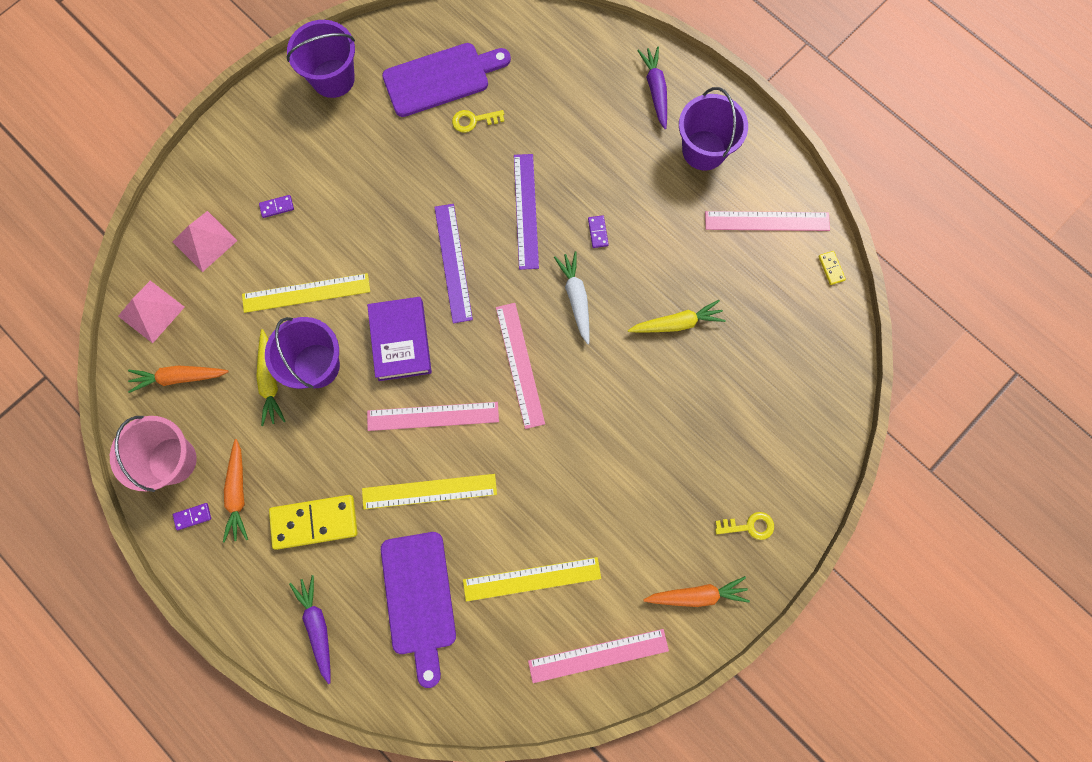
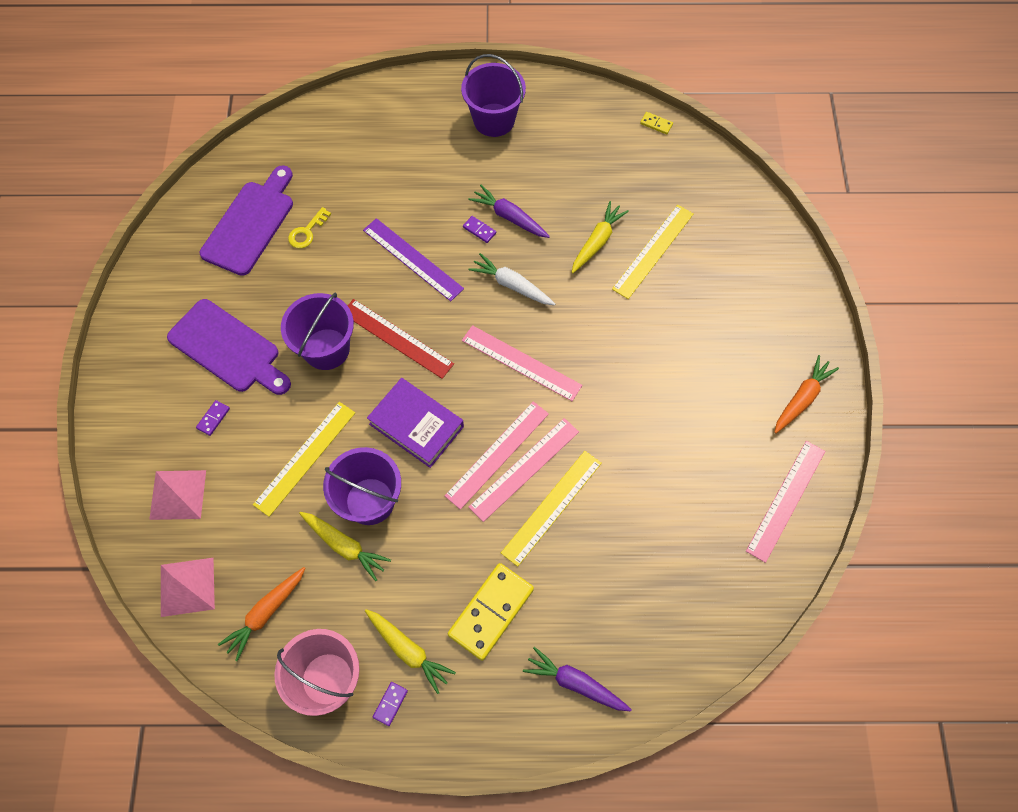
camera: 45 degrees left, 10 degrees down
orange carrot [223,439,248,542] -> yellow carrot [365,609,456,694]
purple bucket [287,20,355,98] -> purple bucket moved to [281,293,354,370]
purple cutting board [381,532,456,688] -> purple cutting board moved to [167,299,291,395]
purple ruler [434,204,473,323] -> red ruler [348,299,454,379]
yellow ruler [463,557,601,602] -> yellow ruler moved to [612,205,693,299]
purple carrot [637,47,667,129] -> purple carrot moved to [468,185,550,238]
pink ruler [705,211,830,231] -> pink ruler moved to [469,418,579,522]
yellow key [715,512,774,540] -> none

